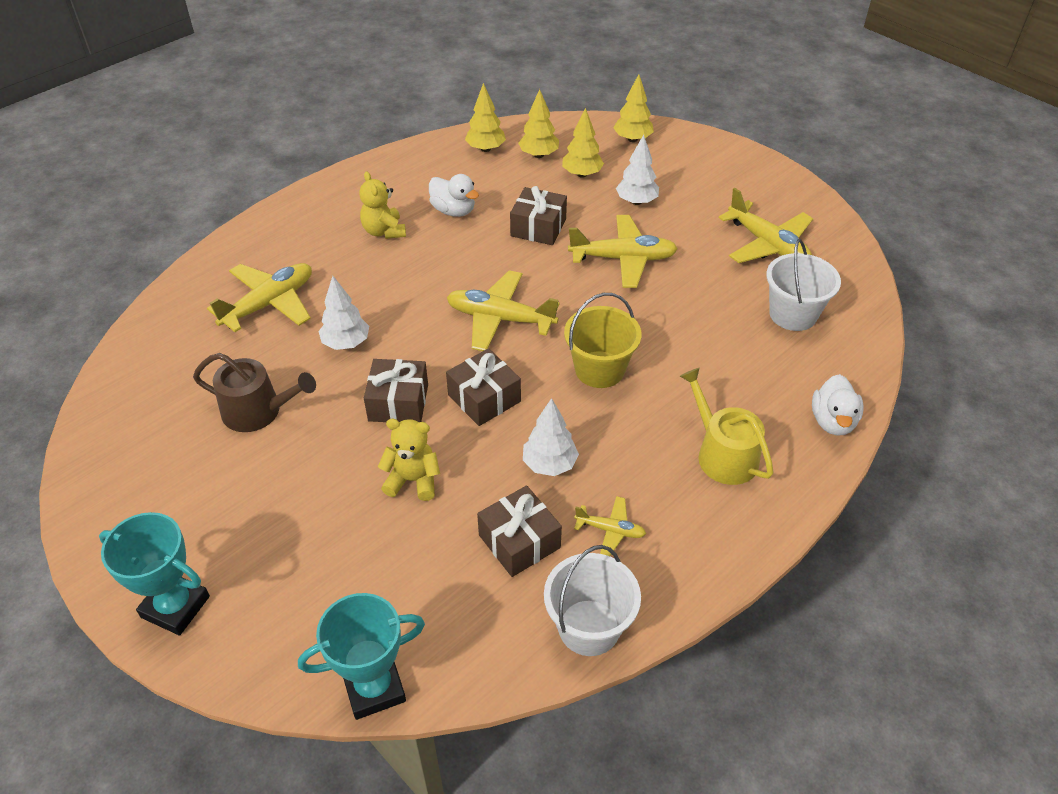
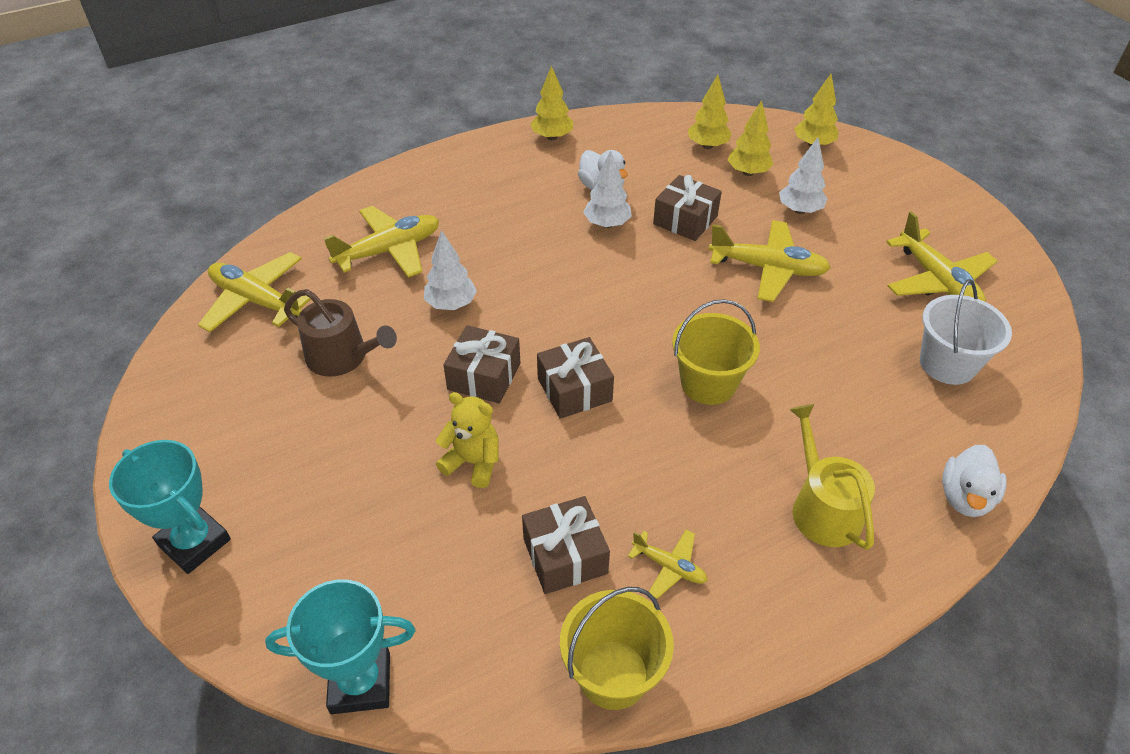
camera: 15 degrees right, 0 degrees up
yellow teddy bear [359,171,406,239] -> none
yellow plane [447,270,560,351] -> yellow plane moved to [198,252,311,332]
yellow tree [465,83,506,152] -> yellow tree moved to [530,65,573,140]
white tree [523,398,579,476] -> white tree moved to [583,151,632,228]
white bucket [544,545,641,656] -> yellow bucket [560,587,674,710]

